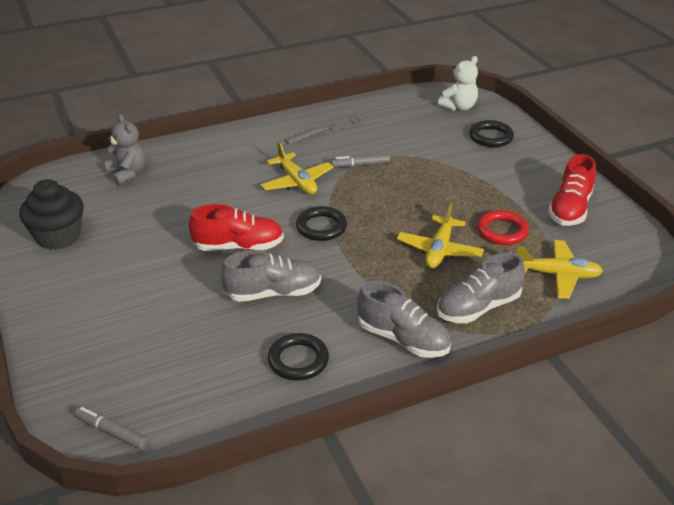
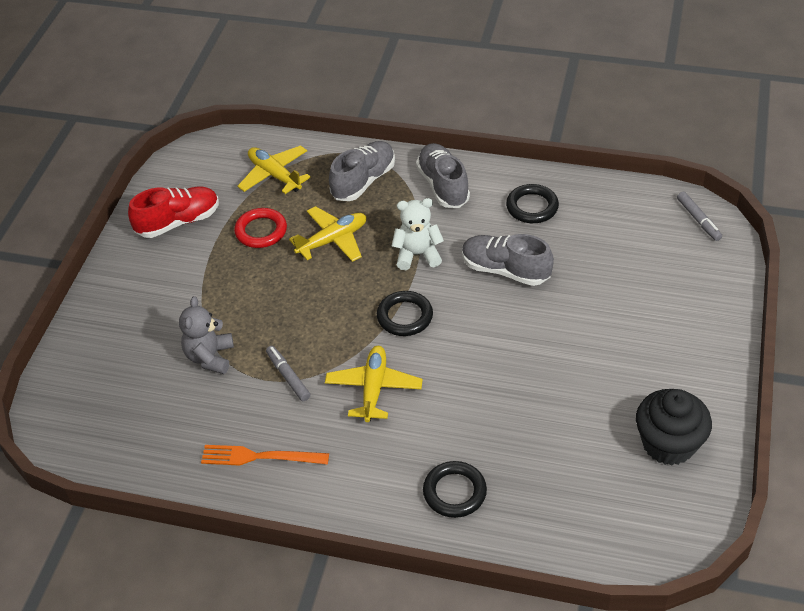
camera: 140 degrees left, 10 degrees up
grey teddy bear [105,114,145,185] -> grey teddy bear moved to [179,296,234,374]
red shoe [189,204,284,251] -> none
grey fork [284,114,367,144] -> orange fork [201,445,329,466]
grey marker [331,154,390,167] -> grey marker turned 150 degrees counterclockwise [266,346,310,401]
grey shoe [437,252,525,323] -> grey shoe turned 60 degrees counterclockwise [329,141,395,201]
white teddy bear [438,56,478,111] -> white teddy bear moved to [392,198,444,270]
black ring [469,120,514,147] -> black ring moved to [423,461,487,518]

